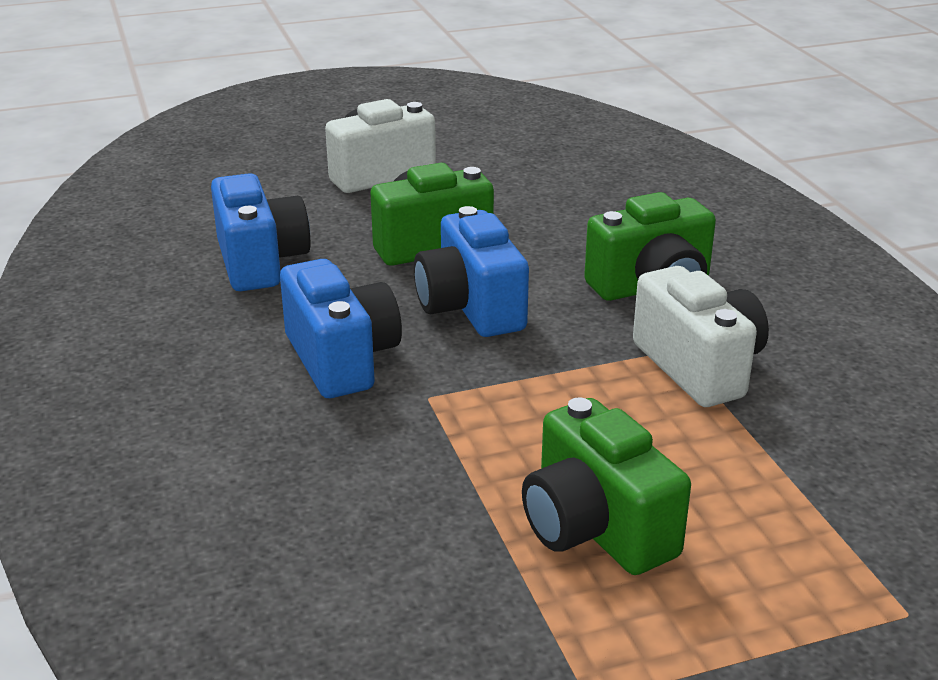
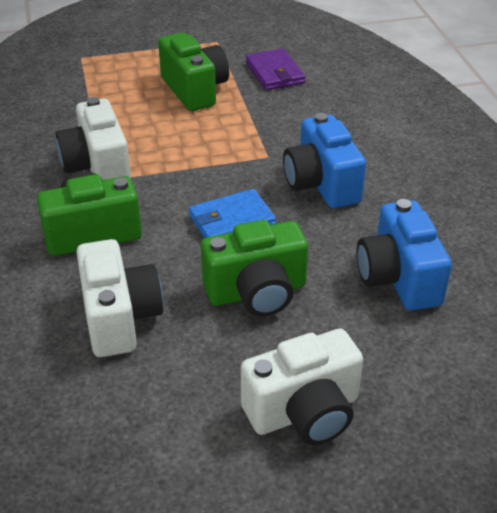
camera: 175 degrees left, 10 degrees up
blue camera [414,206,529,337] -> blue wallet [189,189,276,238]
none -> white camera [76,239,163,357]
none -> purple wallet [246,48,306,91]

